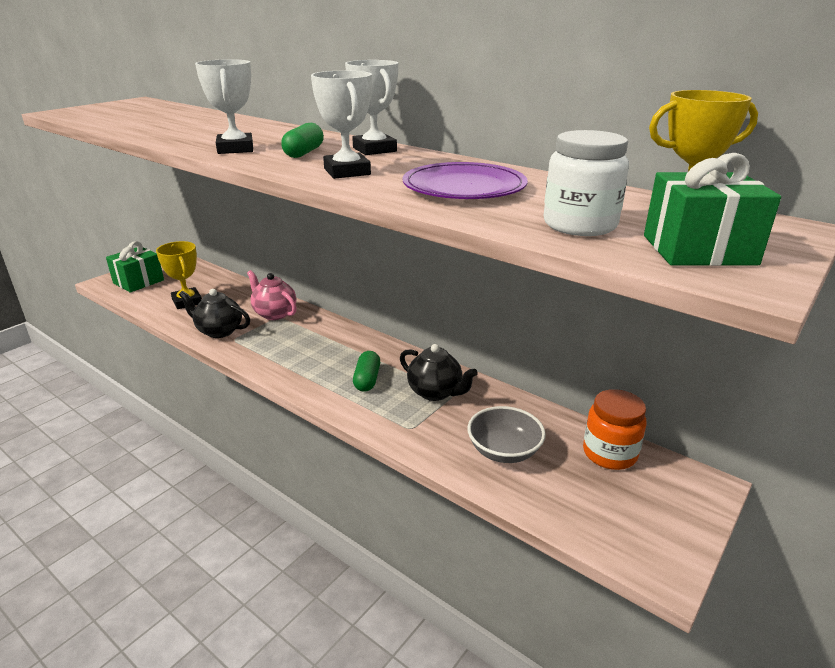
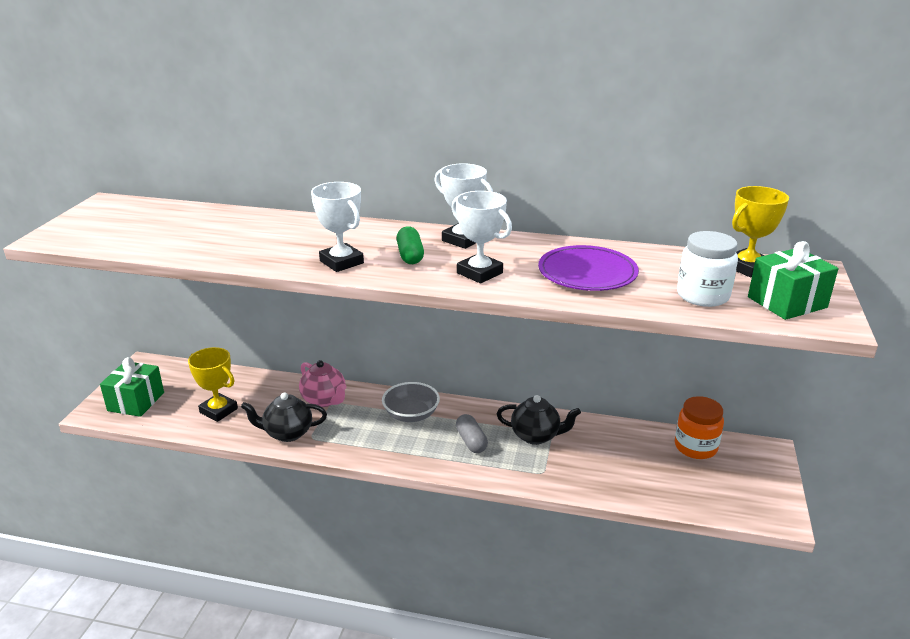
camera: 25 degrees left, 0 degrees up
pink teapot [247,270,297,320] -> pink teapot turned 150 degrees counterclockwise [299,360,346,407]
green capsule [353,351,380,392] -> grey capsule [456,414,488,453]
grey bowl [467,406,546,463] -> grey bowl moved to [382,382,440,422]

